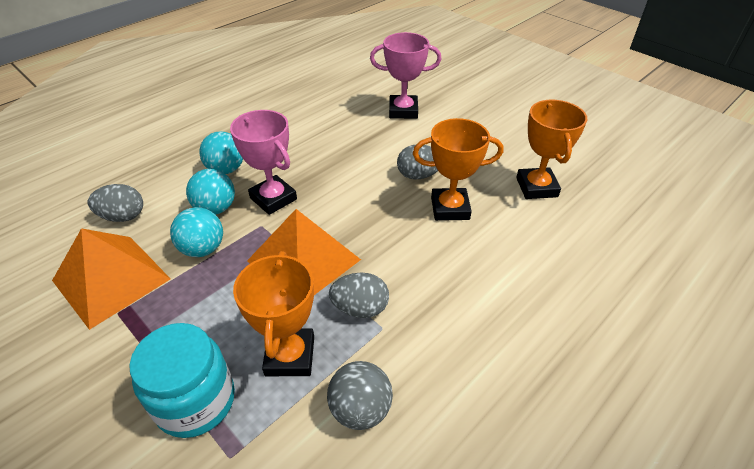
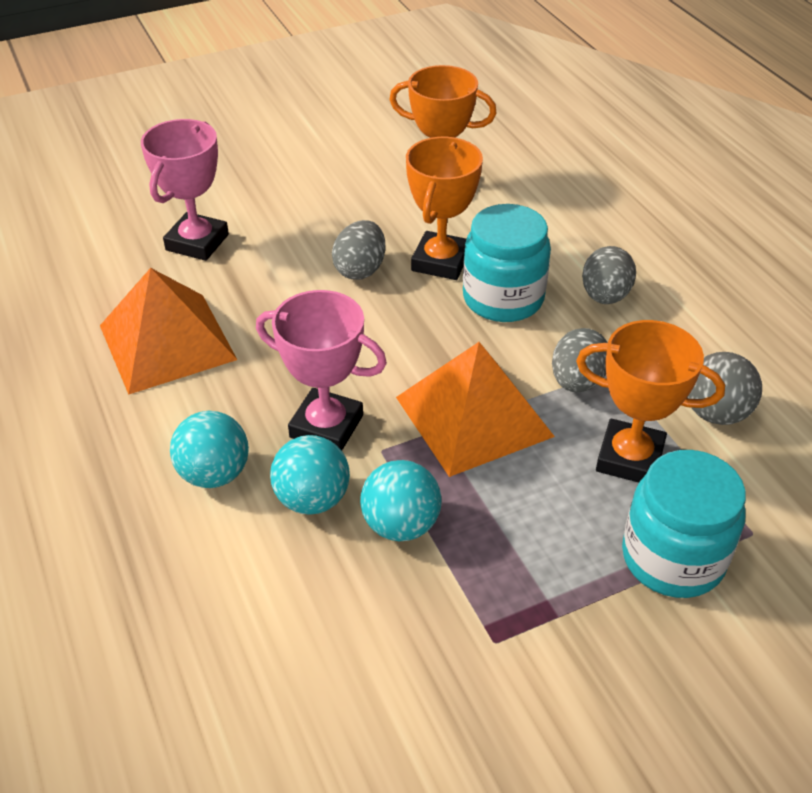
camera: 70 degrees left, 0 degrees up
orange pyramid [52,228,170,330] -> orange pyramid moved to [100,268,237,395]
grey egg [87,184,143,222] -> grey egg moved to [582,246,636,304]
pink trophy [230,110,297,215] -> pink trophy turned 45 degrees clockwise [256,290,387,451]
none -> turquoise jar [463,204,551,322]

